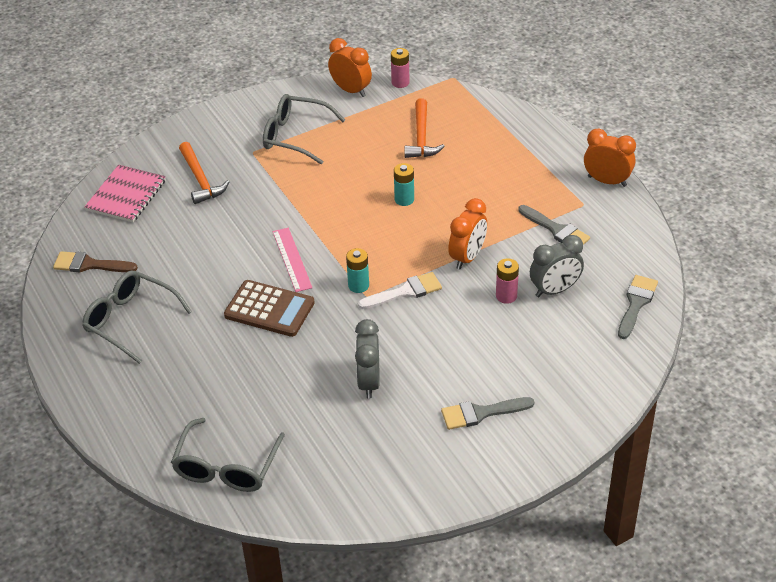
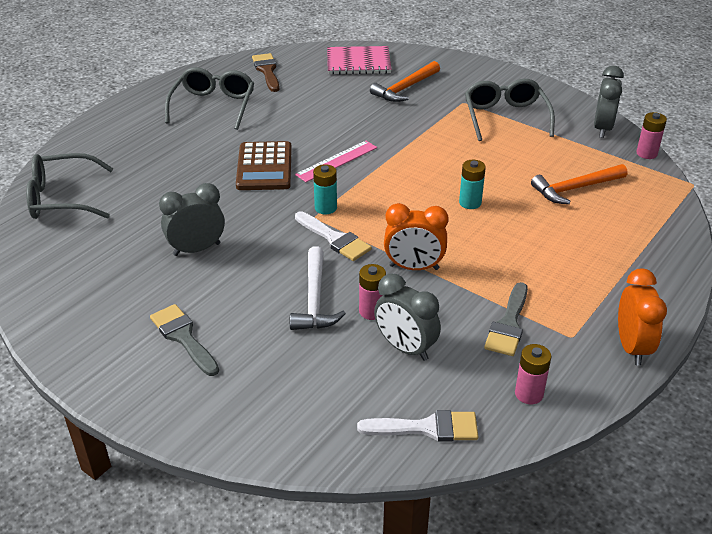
camera: 65 degrees right, 5 degrees down
orange clock [328,38,372,97] -> grey clock [594,66,624,138]
grey brush [618,275,658,339] -> white brush [357,410,478,442]
none -> white hammer [290,246,346,330]
none -> pink battery [515,344,551,404]

